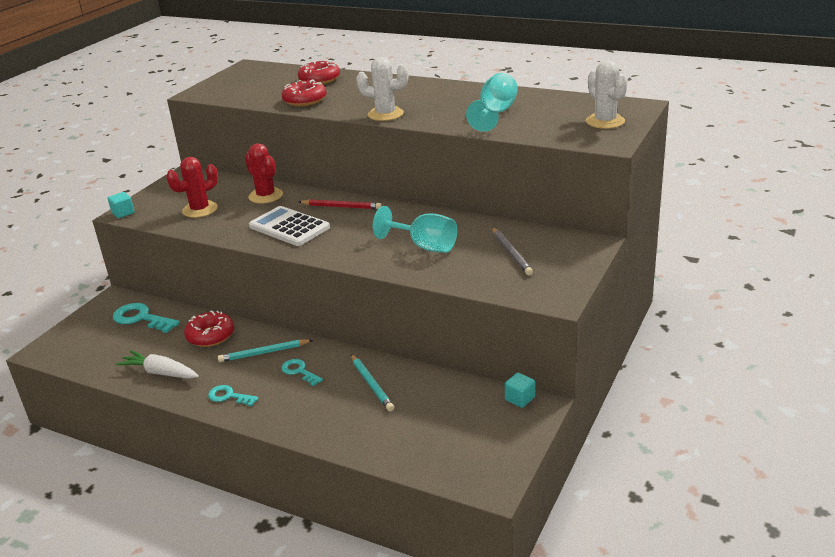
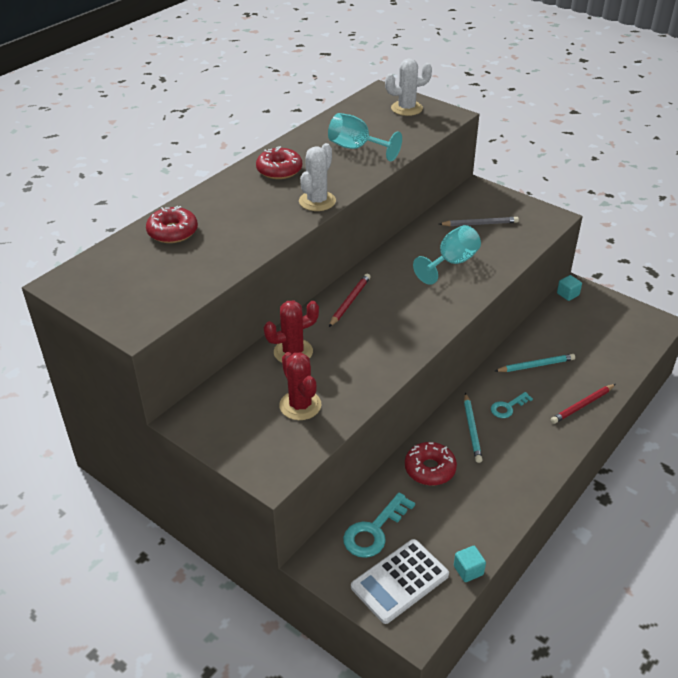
camera: 80 degrees left, 10 degrees up
turquoise cube [108,192,135,218] -> turquoise cube moved to [454,546,486,582]
white carrot [116,350,199,379] -> none
turquoise key [208,385,258,406] -> none
white calculator [249,206,330,246] -> white calculator moved to [351,539,449,624]
red donut [281,79,327,106] -> red donut moved to [256,146,302,179]
none -> red pencil [550,384,616,424]

